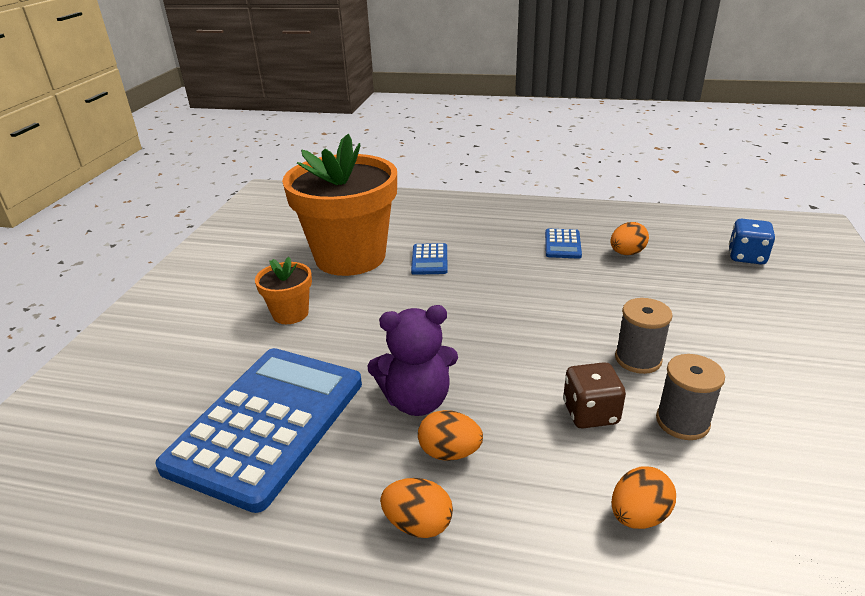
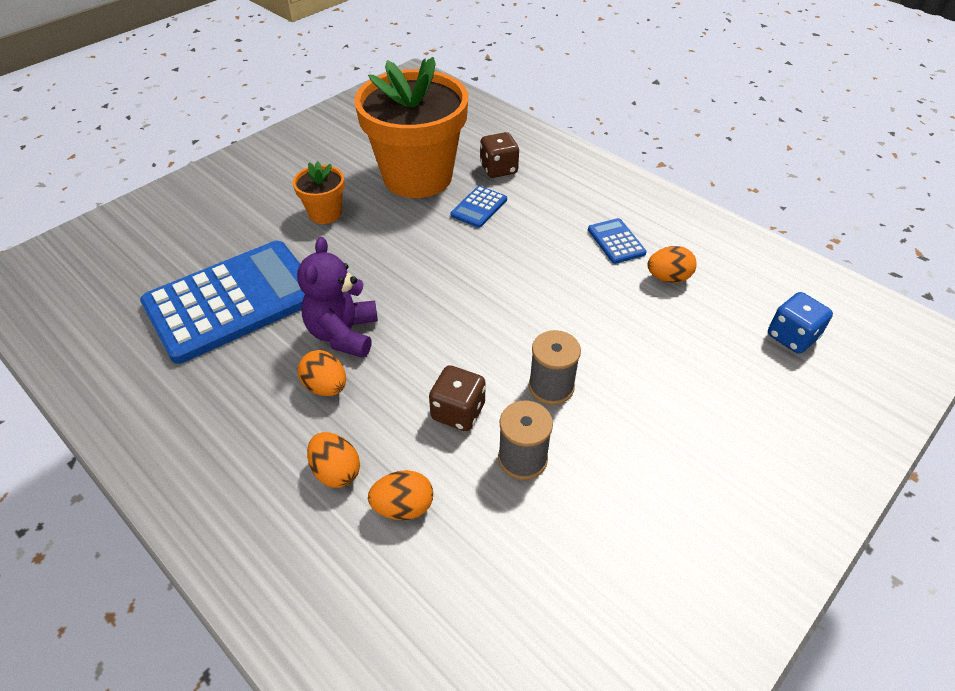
camera: 30 degrees right, 15 degrees up
purple teddy bear [367,305,458,416] -> purple teddy bear turned 75 degrees clockwise [297,237,378,358]
orange egg [380,478,453,538] -> orange egg moved to [307,432,360,488]
blue calculator [545,229,582,259] -> blue calculator turned 120 degrees clockwise [588,218,647,264]
none -> brown dice [480,132,519,178]

